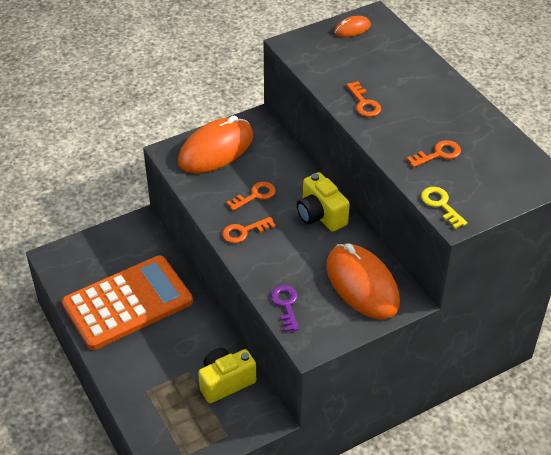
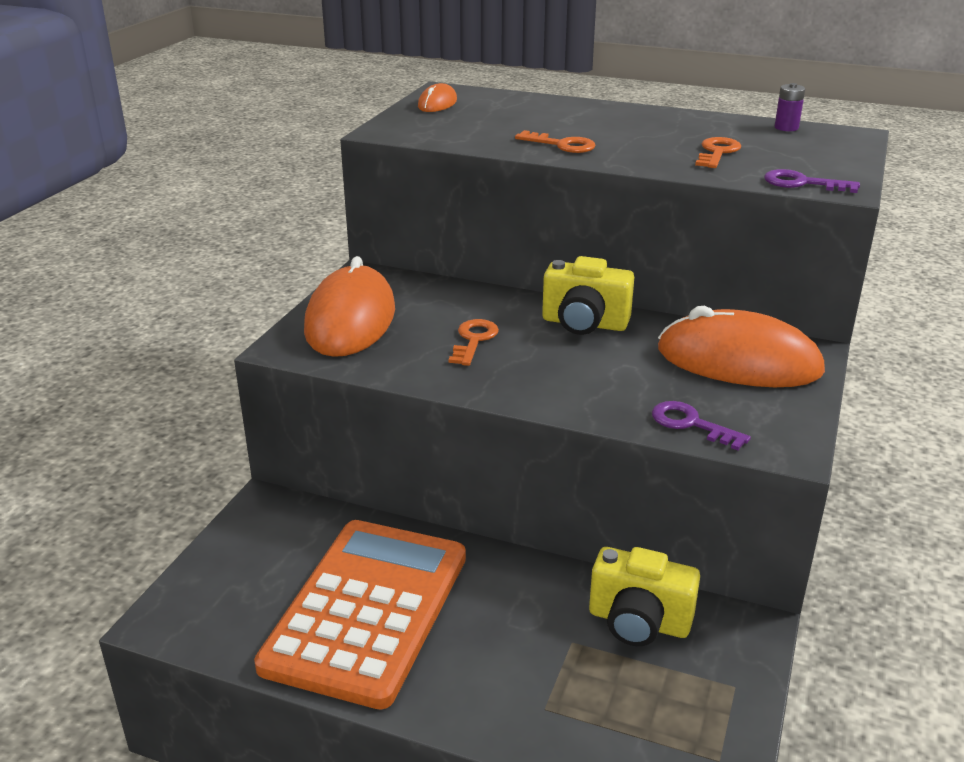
camera: 40 degrees left, 15 degrees down
yellow camera [198,348,256,403] -> yellow camera turned 90 degrees counterclockwise [589,547,700,646]
orange key [222,217,276,243] -> none
yellow key [421,187,467,229] -> purple key [764,169,860,193]
none -> purple battery [775,83,805,131]

